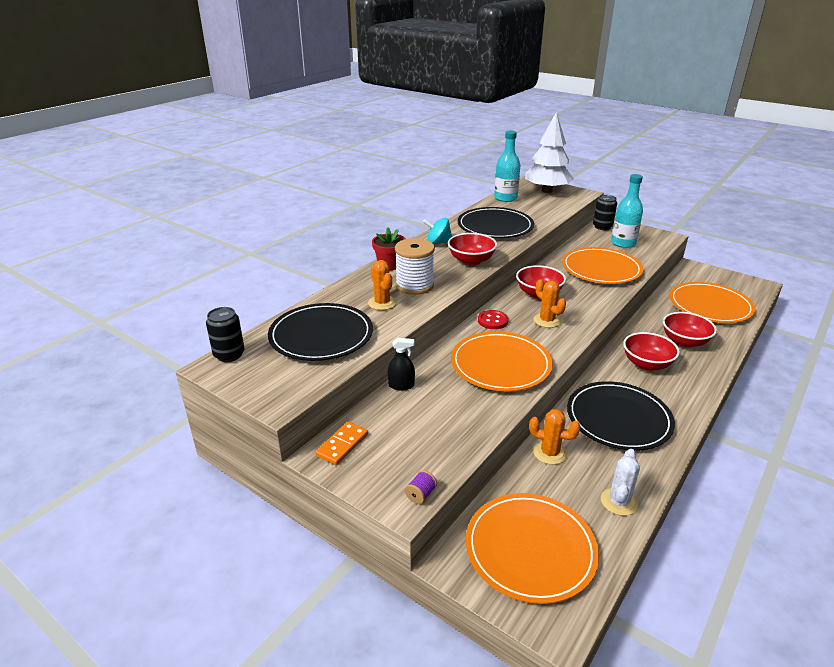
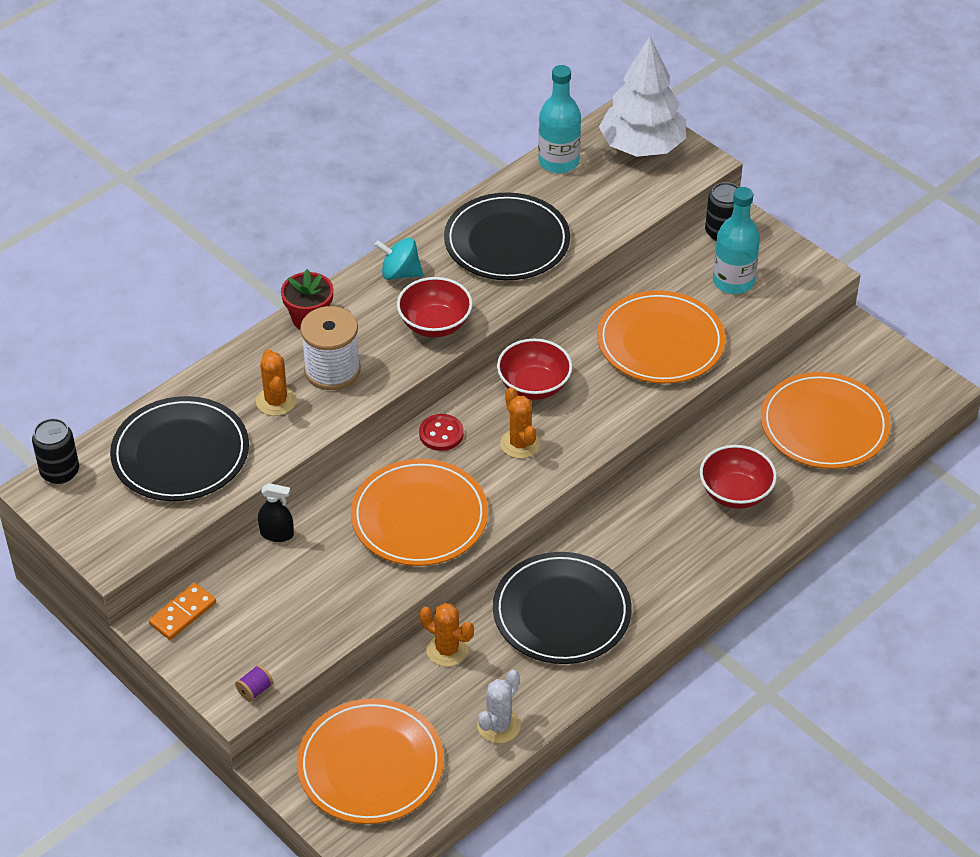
camera: 10 degrees right, 15 degrees up
red bowl [623,332,680,371] -> none

